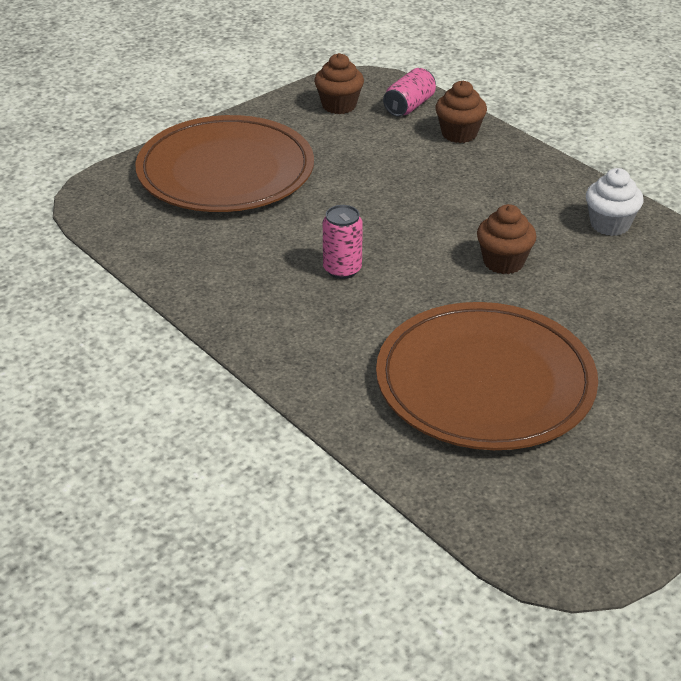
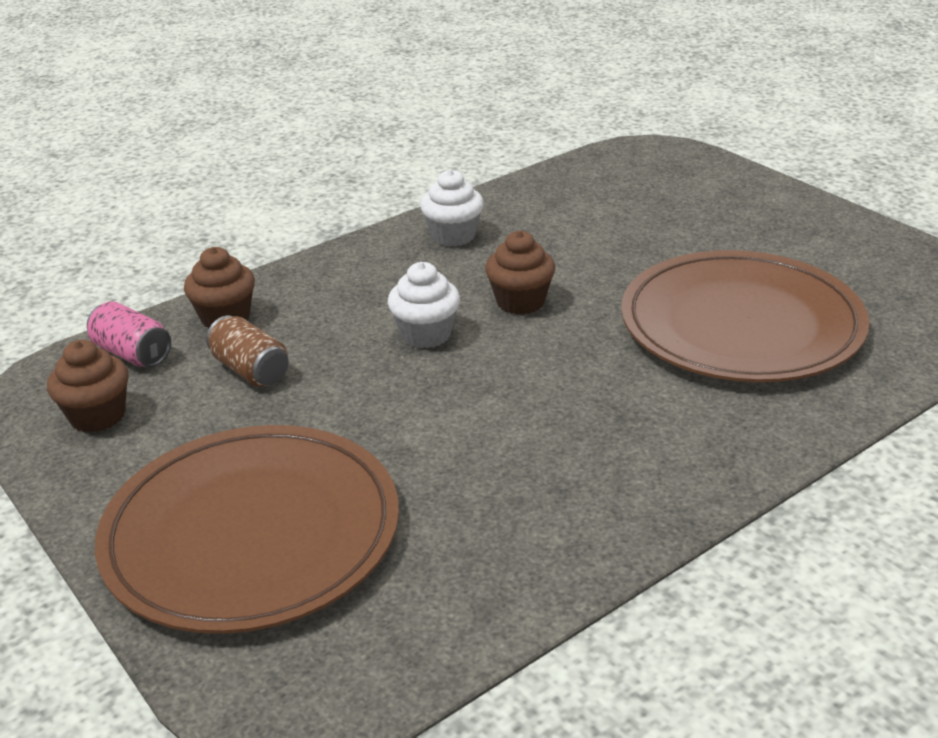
camera: 85 degrees left, 5 degrees down
pink can [323,205,363,279] -> none
none -> brown can [206,316,289,387]
none -> white cupcake [387,262,460,348]

